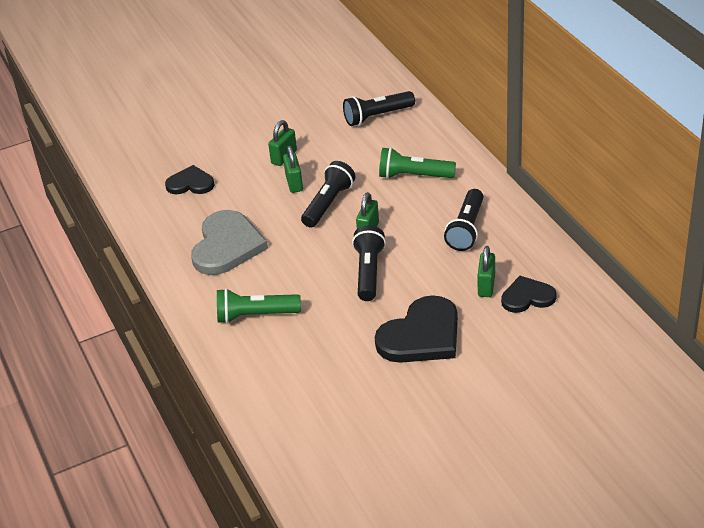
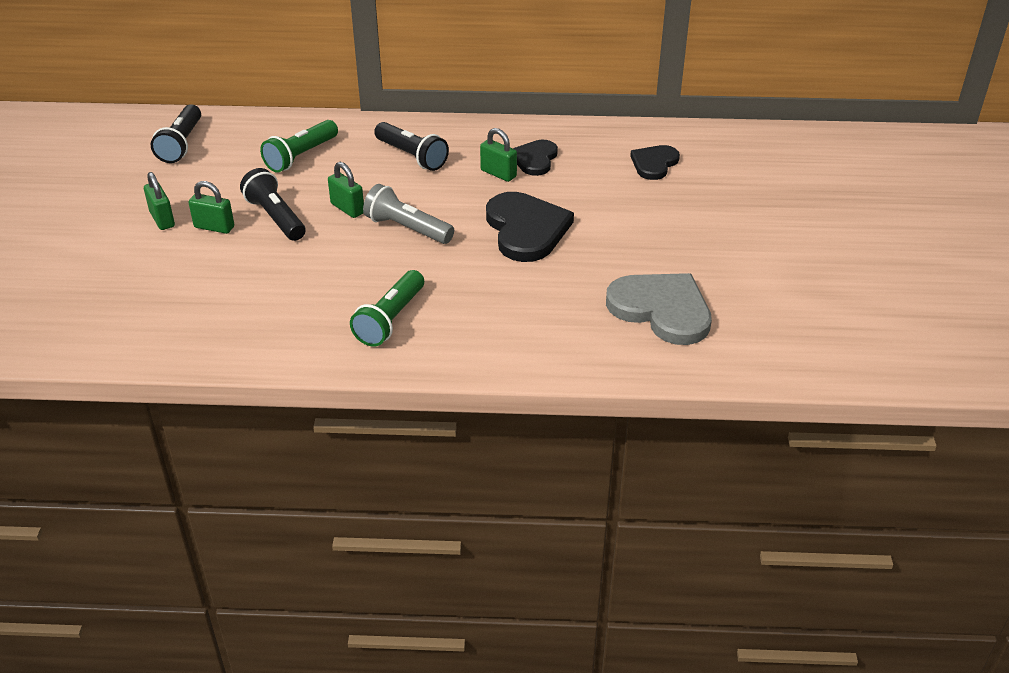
camera: 65 degrees left, 0 degrees up
black heart [165,165,215,194] -> black heart moved to [630,145,680,180]
grey heart [191,210,268,275] -> grey heart moved to [606,273,712,345]
black flashlight [352,225,386,301] -> grey flashlight [363,184,454,244]

